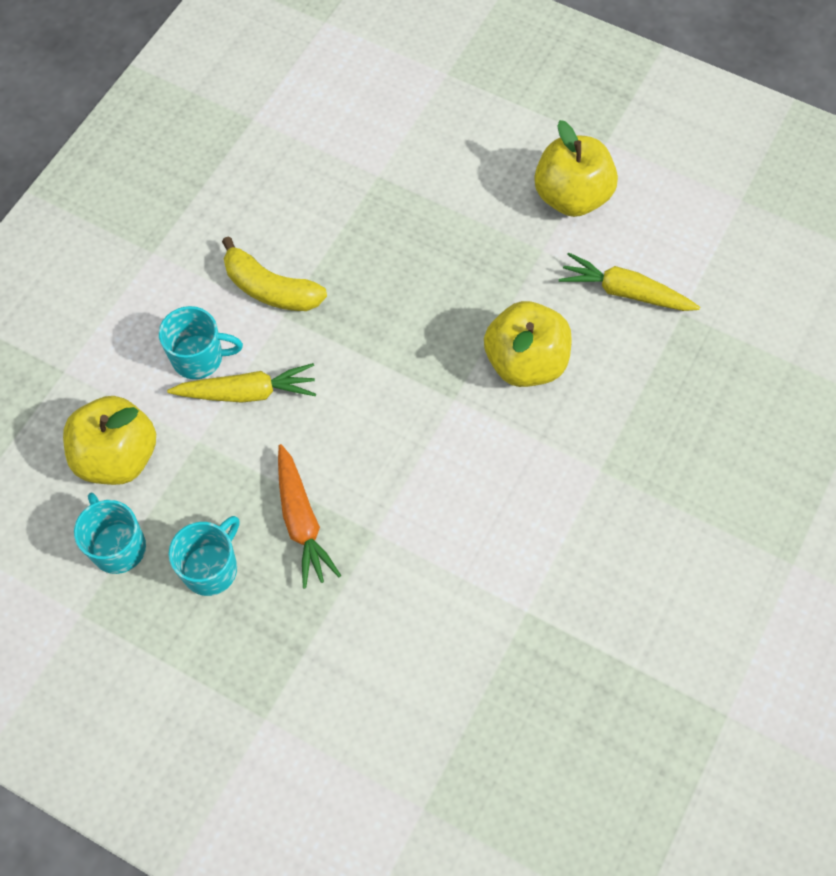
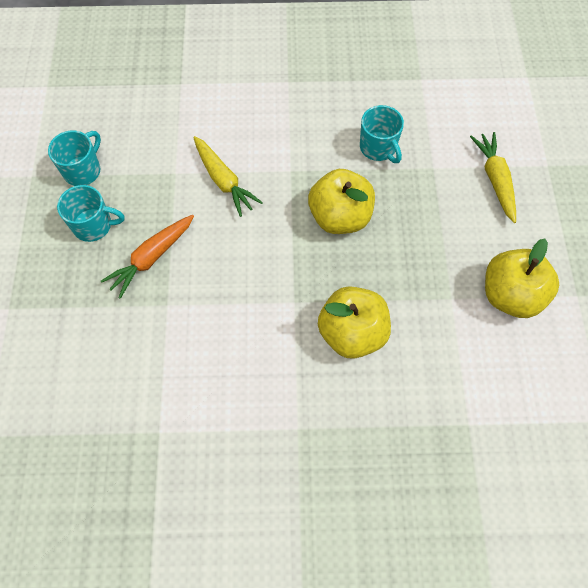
camera: 60 degrees right, 0 degrees up
yellow apple [63,396,156,485] -> yellow apple moved to [308,169,375,234]
turquoise mug [159,306,243,379] -> turquoise mug moved to [360,105,404,163]
yellow banana [222,236,327,311] -> none
yellow carrot [559,252,700,311] -> yellow carrot moved to [470,132,516,223]

